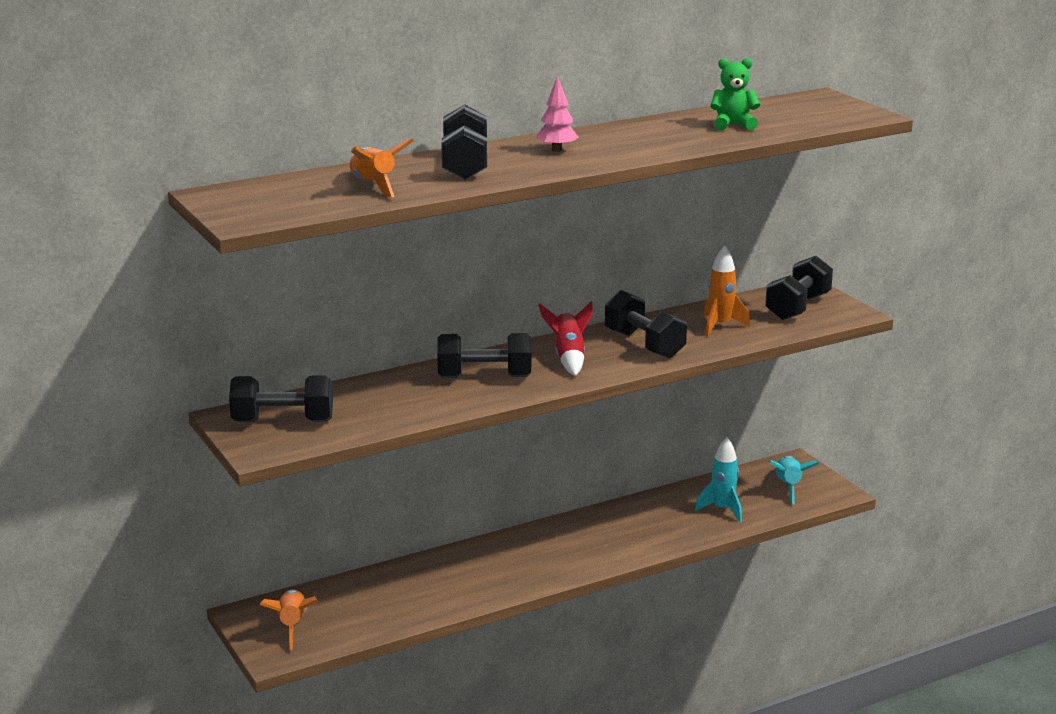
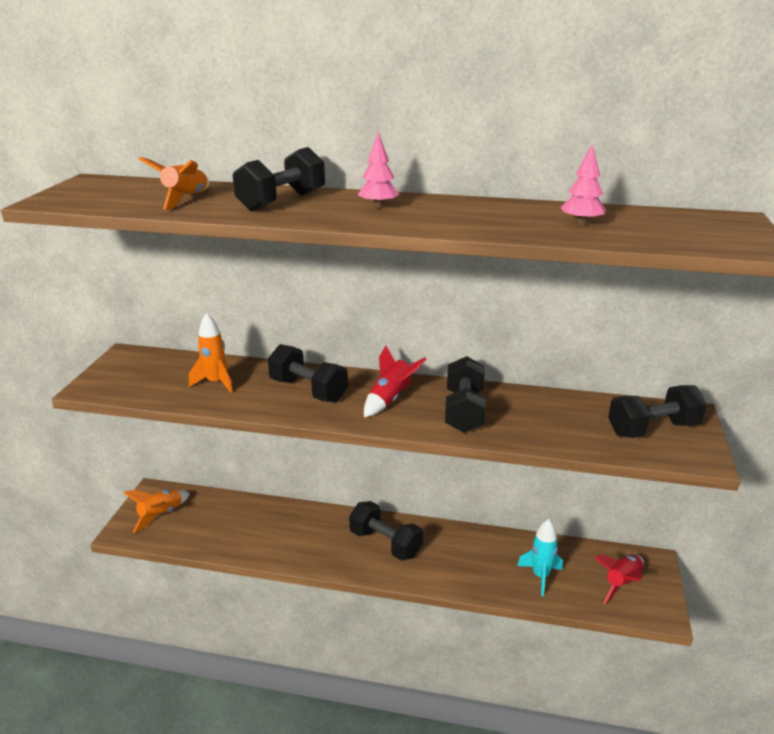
camera: 40 degrees right, 5 degrees up
black dumbbell [229,375,333,422] -> black dumbbell moved to [349,501,423,561]
orange rocket [704,246,750,336] -> orange rocket moved to [189,313,233,393]
green teddy bear [710,58,761,131] -> pink tree [561,144,606,226]
turquoise rocket [769,456,819,504] -> red rocket [594,554,644,604]

